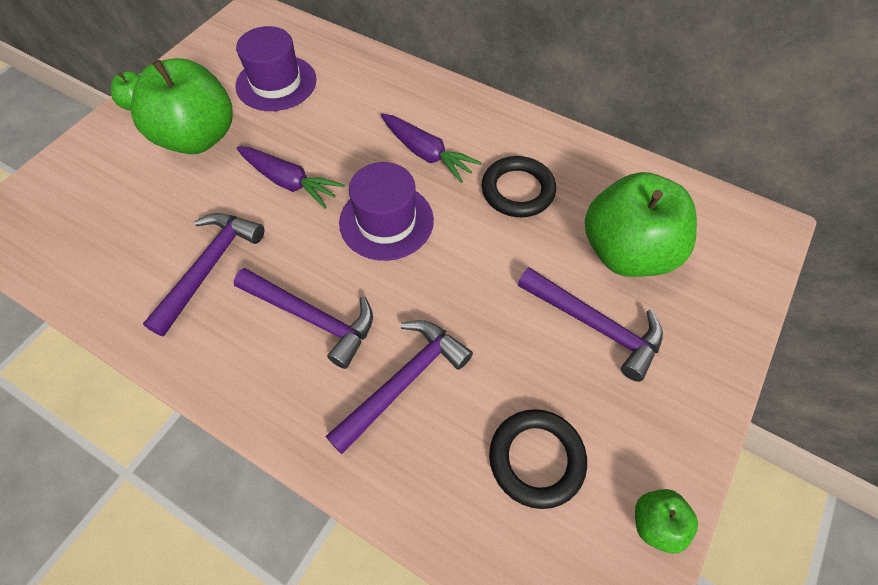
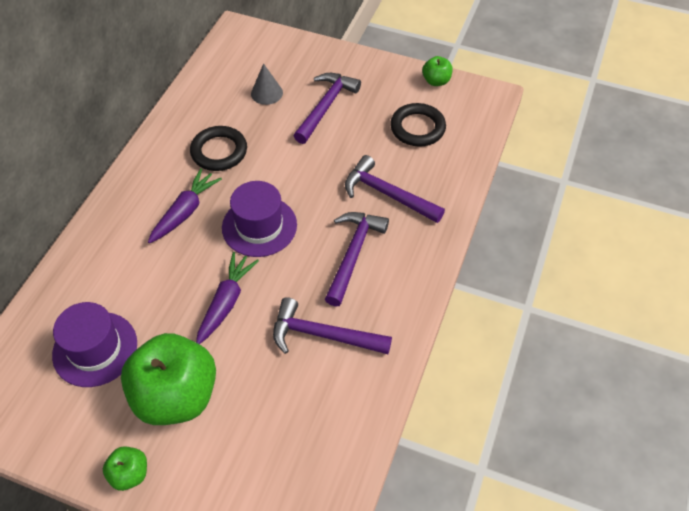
camera: 100 degrees left, 5 degrees down
green apple [585,172,697,277] -> grey cone [251,64,283,105]

